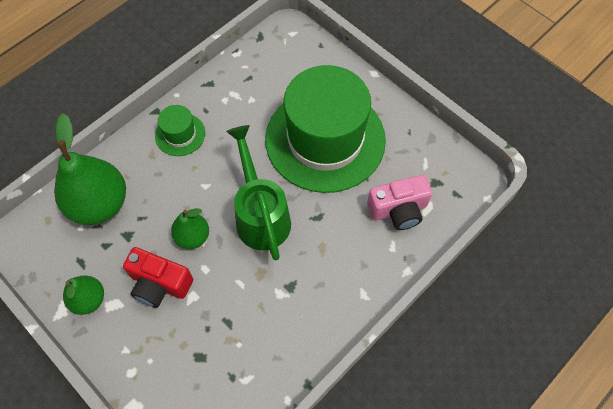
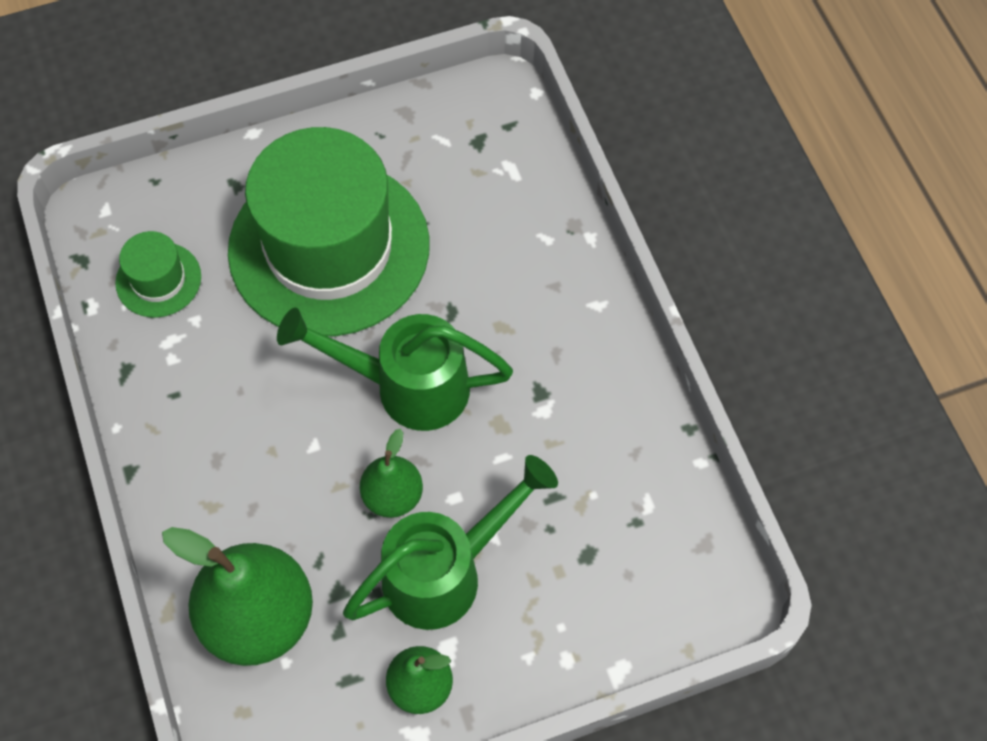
camera: 65 degrees left, 0 degrees up
red camera [123,247,193,308] -> green watering can [343,455,558,630]
green hat [155,105,205,156] -> green hat moved to [115,231,201,318]
pink camera [367,175,432,230] -> none

